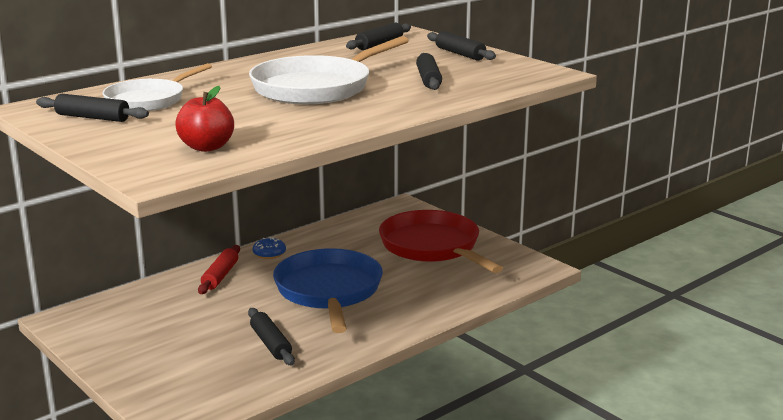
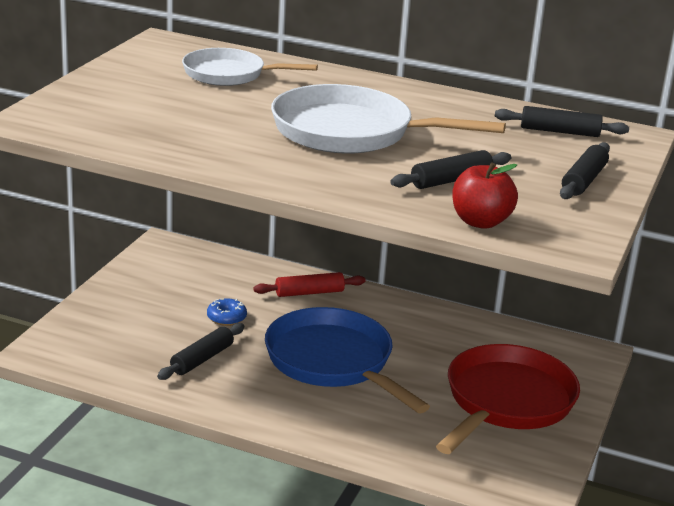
camera: 60 degrees right, 5 degrees up
black rolling pin [36,94,149,122] -> none
red apple [175,86,234,152] -> red apple moved to [452,162,518,229]
blue donut [253,237,286,259] -> blue donut moved to [207,298,247,326]
blue pan [273,248,383,333] -> blue pan turned 90 degrees counterclockwise [265,307,430,413]

